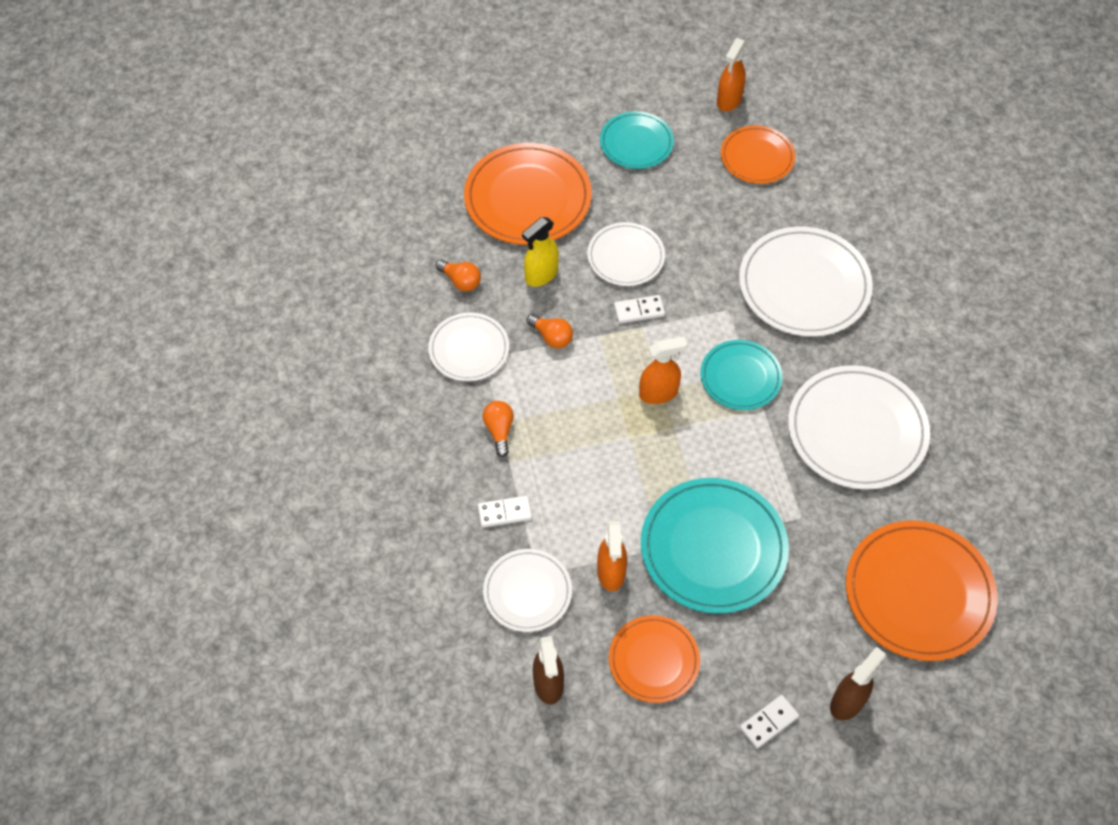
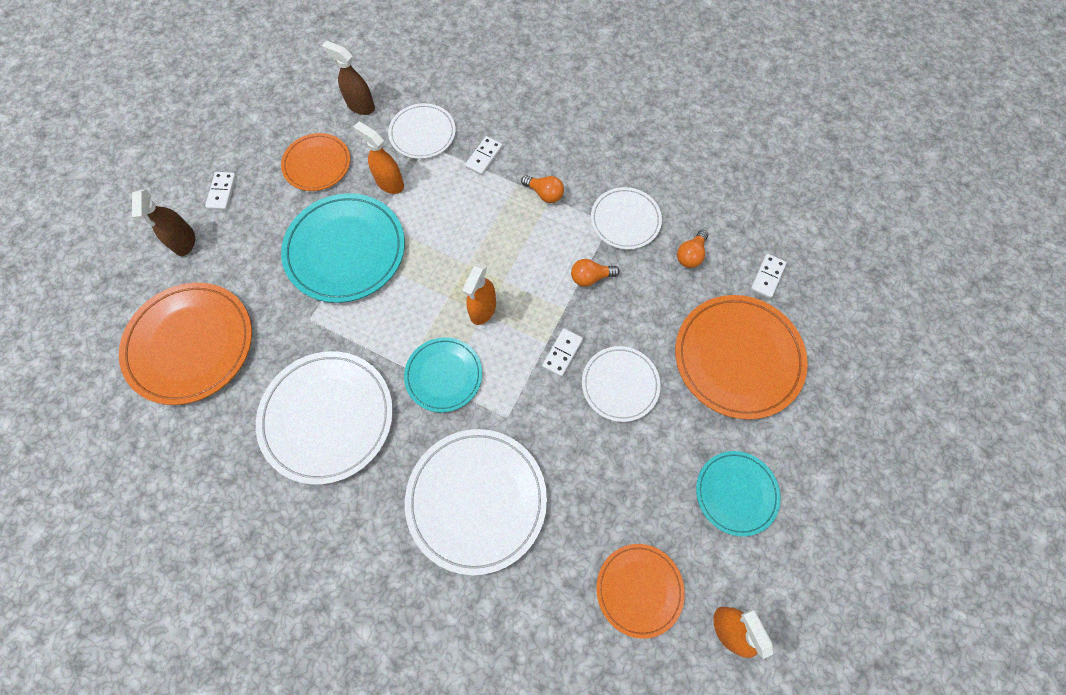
camera: 130 degrees right, 10 degrees up
orange light bulb [436,260,481,291] -> orange light bulb turned 45 degrees counterclockwise [677,230,708,268]
yellow spray bottle [522,217,559,287] -> none
none -> white domino [751,254,787,298]

